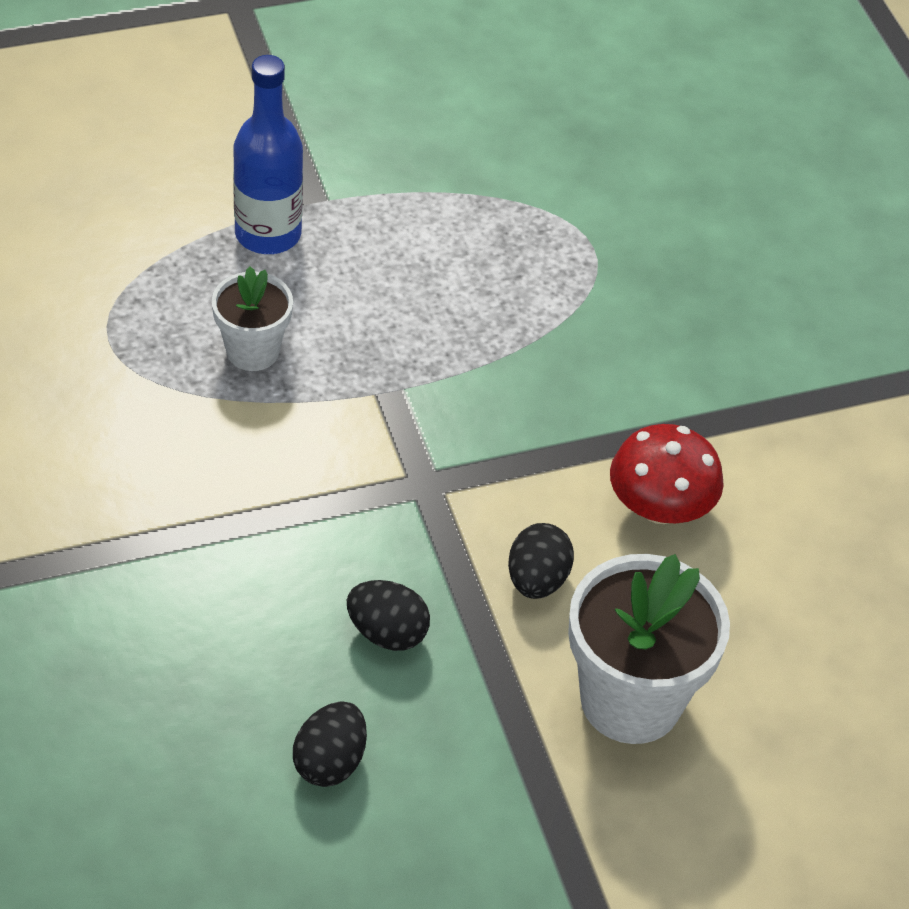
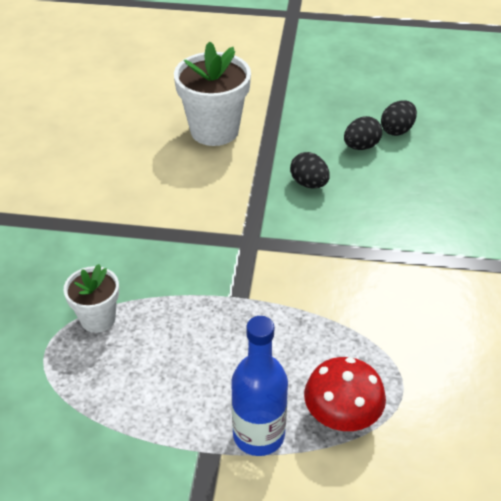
camera: 150 degrees left, 5 degrees down
white flower pot [212,267,293,371] -> white flower pot moved to [64,264,119,333]
black egg [508,523,574,599] -> black egg moved to [381,100,417,136]
red mushroom [610,424,724,524] -> red mushroom moved to [304,357,386,431]

